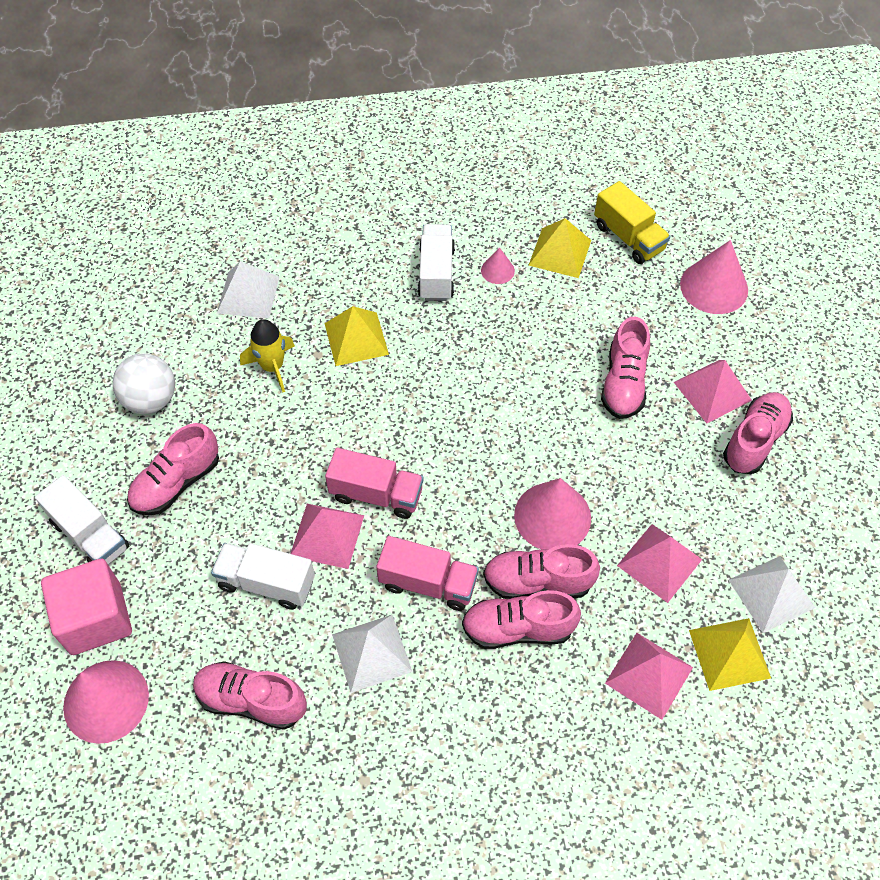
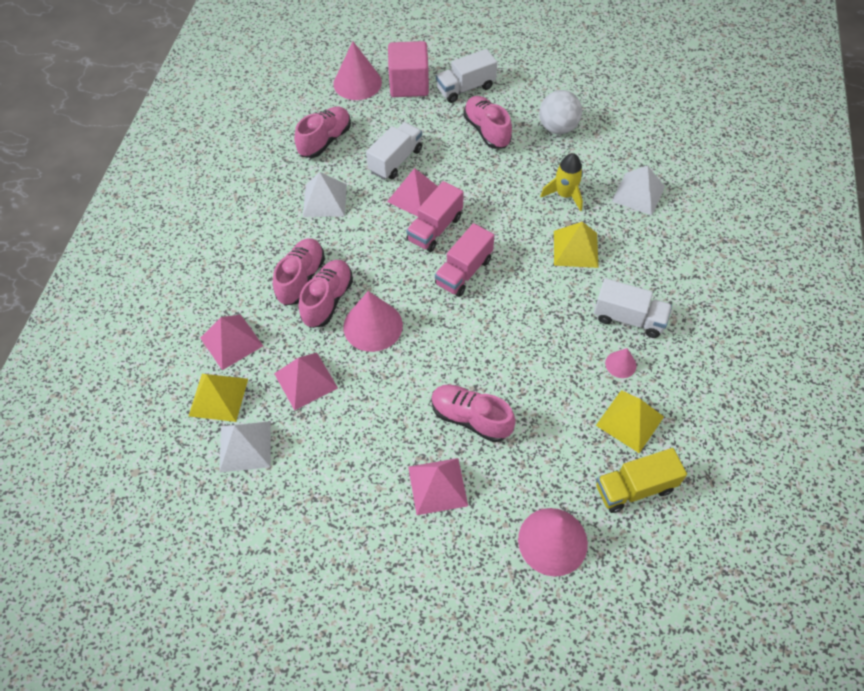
camera: 110 degrees right, 0 degrees up
pink truck [377,536,479,611] -> pink truck moved to [435,223,495,297]
pink shoe [723,392,793,474] -> none

